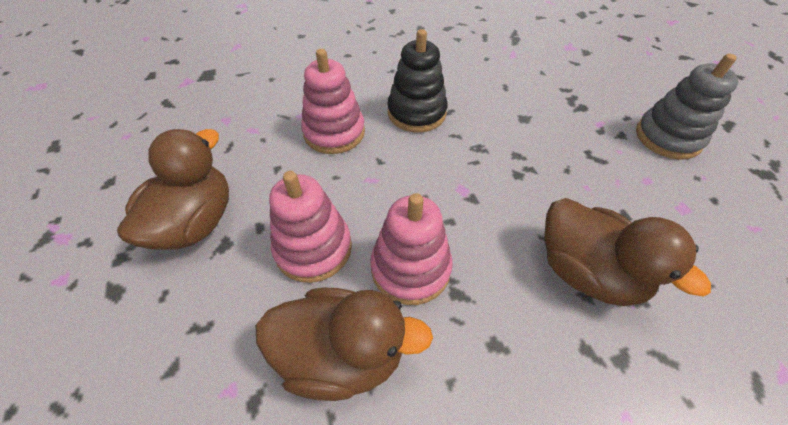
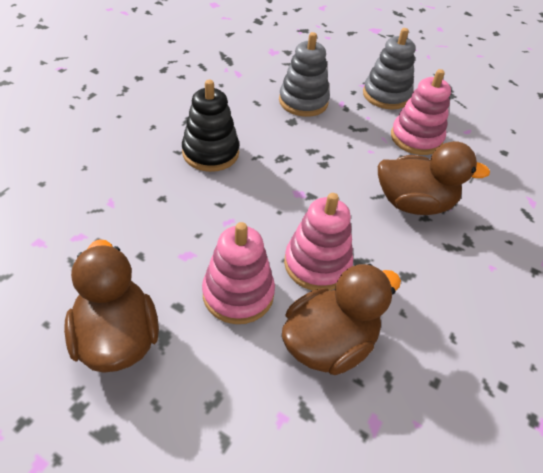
camera: 45 degrees left, 5 degrees down
pink stacking toy [301,49,365,154] -> pink stacking toy moved to [391,69,451,155]
none -> grey stacking toy [279,32,330,117]

